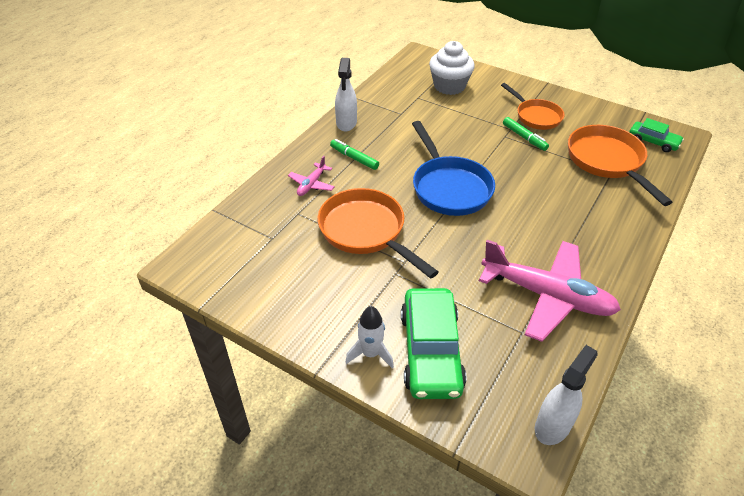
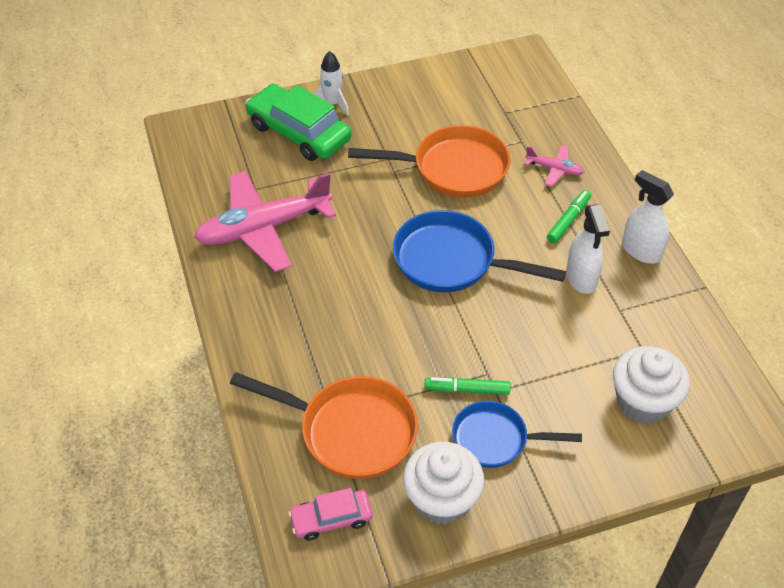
camera: 130 degrees right, 5 degrees up
pink plane [288,156,335,196] -> pink plane turned 135 degrees clockwise [524,145,584,186]
green marker [330,139,379,170] -> green marker turned 45 degrees counterclockwise [547,190,591,243]
orange pan [501,83,564,130] -> blue pan [452,401,582,468]
white spray bottle [535,345,598,445] -> white spray bottle moved to [566,204,610,294]
green car [629,118,684,152] -> pink car [288,488,373,541]
none -> white cupcake [403,442,484,525]

